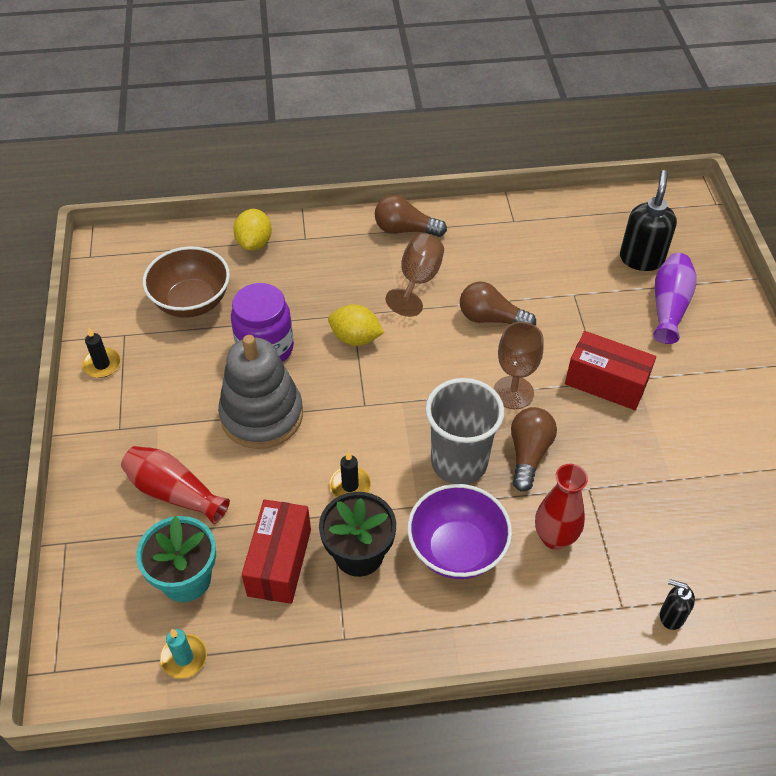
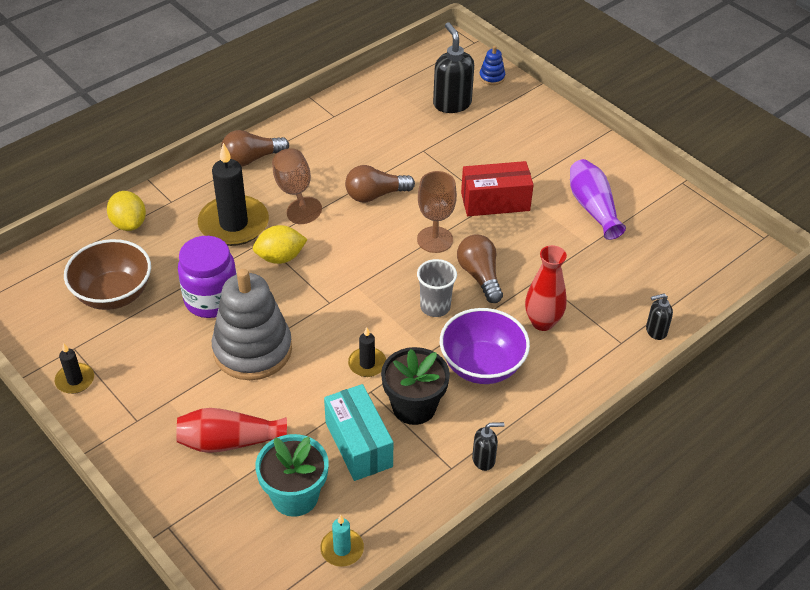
camera: 35 degrees left, 5 degrees down
red box [241,499,311,604] -> turquoise box [324,384,393,481]
grey cup [425,378,504,484] -> grey cup [417,259,457,317], size x0.60
purple vase [653,253,697,344] -> purple vase moved to [570,159,626,240]
none -> black candle [198,143,269,246]
none -> black soap dispenser [472,422,505,471]
none -> blue stacking toy [479,46,505,85]

